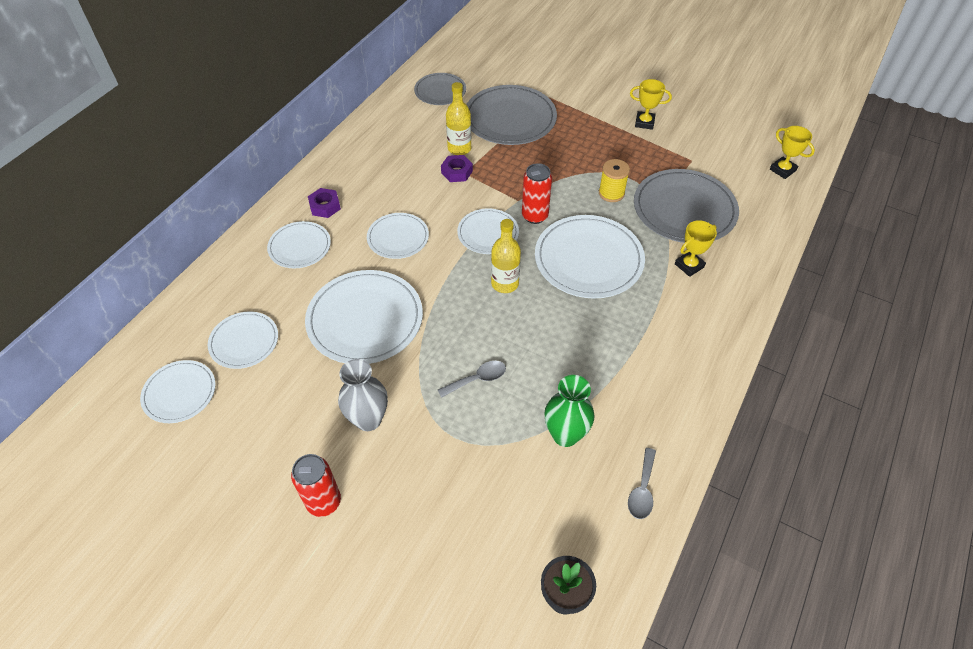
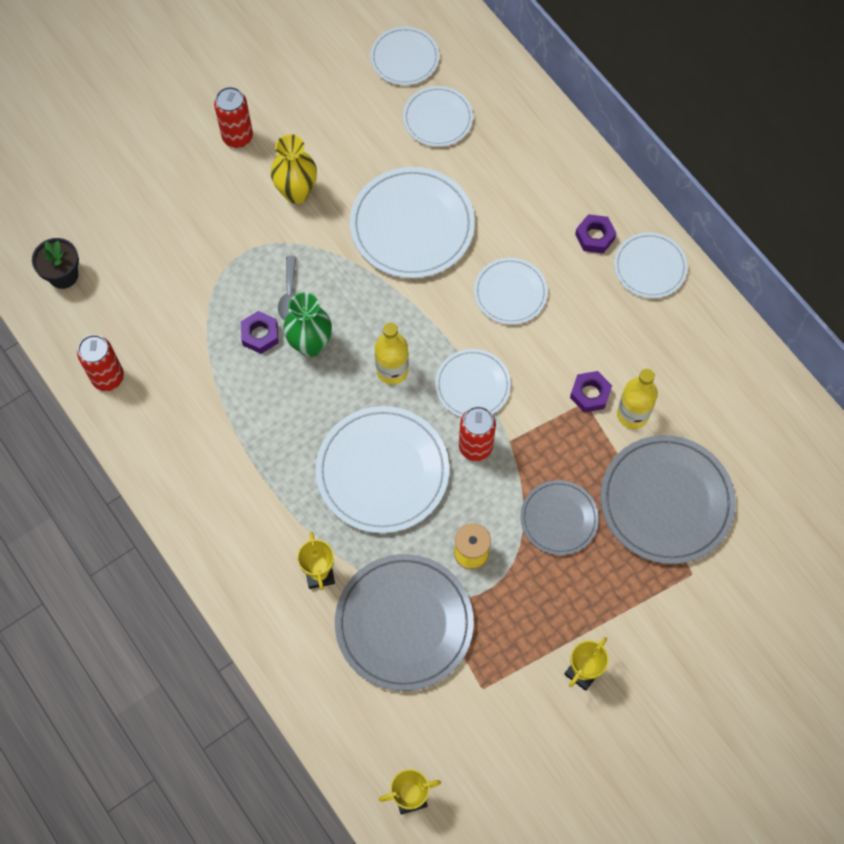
camera: 115 degrees right, 15 degrees up
white plate [267,221,331,268] -> white plate moved to [614,232,688,298]
grey vase [338,359,388,431] -> yellow vase [271,134,317,204]
grey plate [414,73,466,105] -> grey plate moved to [520,480,599,555]
green vase [544,375,595,447] -> green vase moved to [283,292,332,357]
grey spoon [628,448,656,519] -> red can [77,335,124,391]
none -> purple nut [241,311,279,354]

